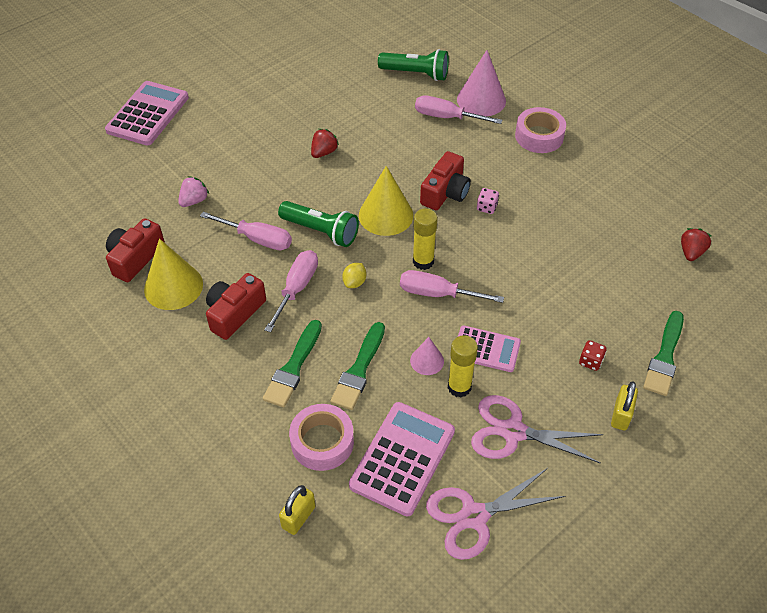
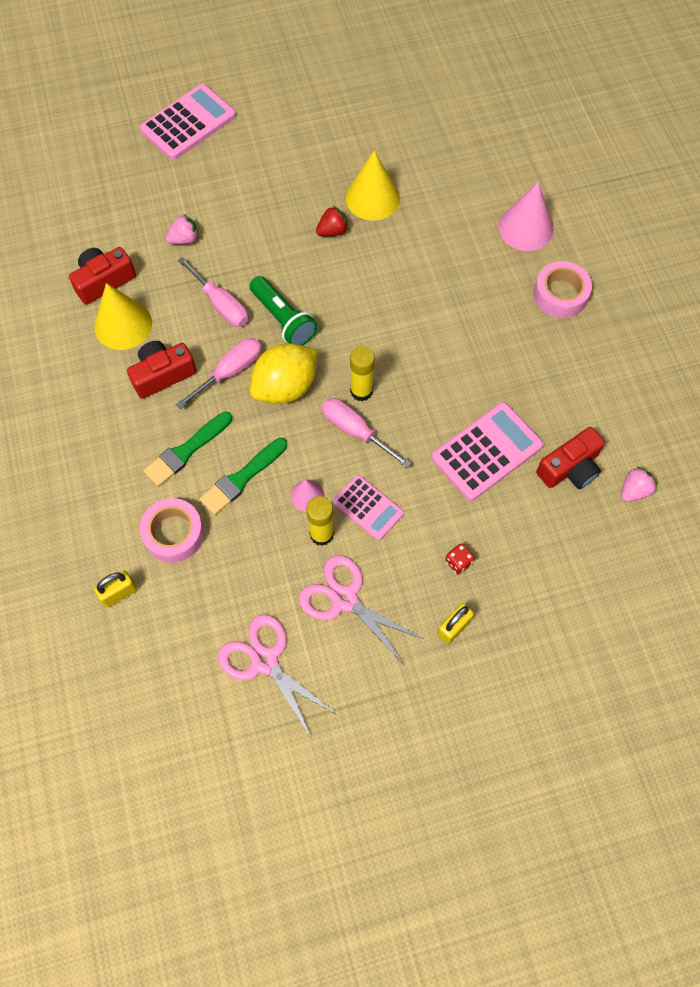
camera: 25 degrees right, 15 degrees up
yellow lemon [342,263,366,288] -> yellow lemon [250,343,317,404], size x2.36
pink calculator [349,402,455,516] -> pink calculator moved to [431,402,543,501]
yellow cone [359,166,413,236] -> yellow cone moved to [346,150,400,221]
green flashlight [378,49,449,81] -> none
pink screwdriver [415,96,502,124] -> none
red camera [420,151,471,210] -> red camera moved to [536,427,605,489]
pink scissors [426,468,565,560] -> pink scissors turned 45 degrees clockwise [218,614,337,737]
pink dice [477,188,499,214] -> none
green brush [643,311,684,396] -> none
red strawberry [681,228,711,261] -> pink strawberry [621,467,658,502]

